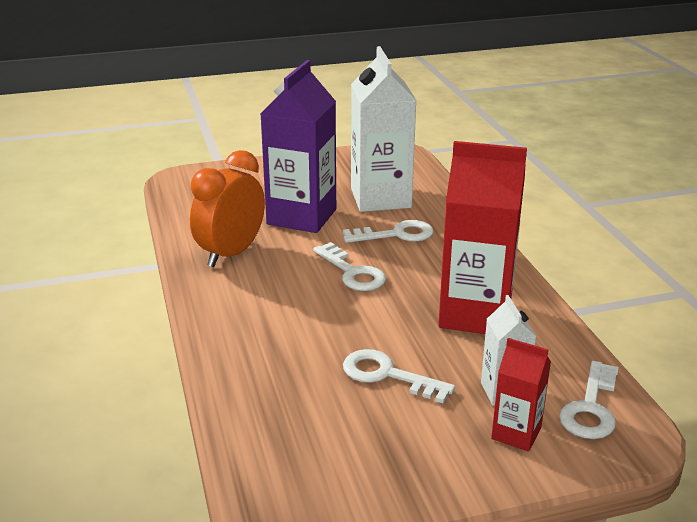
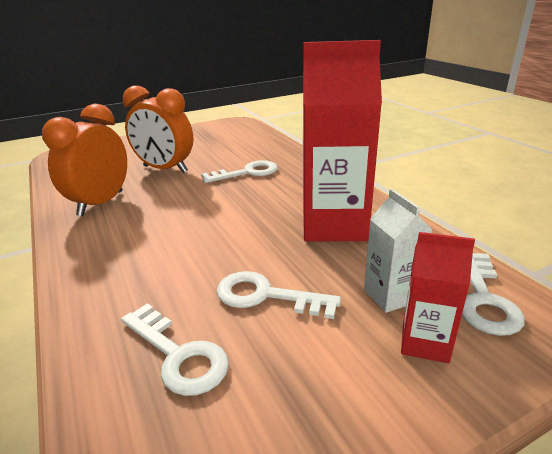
camera: 10 degrees left, 0 degrees up
purple carton [261,60,336,233] -> orange clock [123,86,193,173]
white key [313,242,386,291] -> white key moved to [121,303,229,396]
white carton [351,46,417,212] -> none

